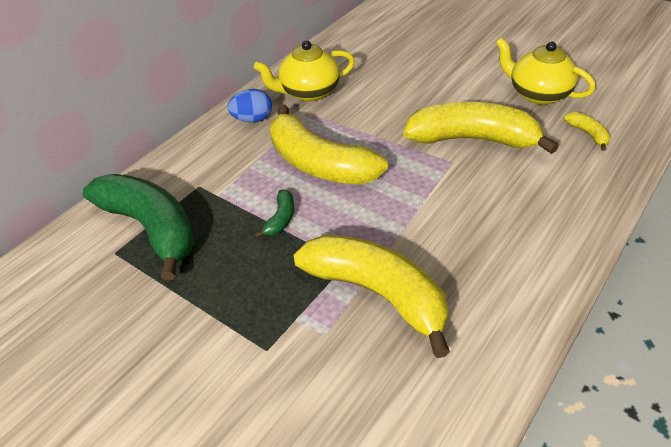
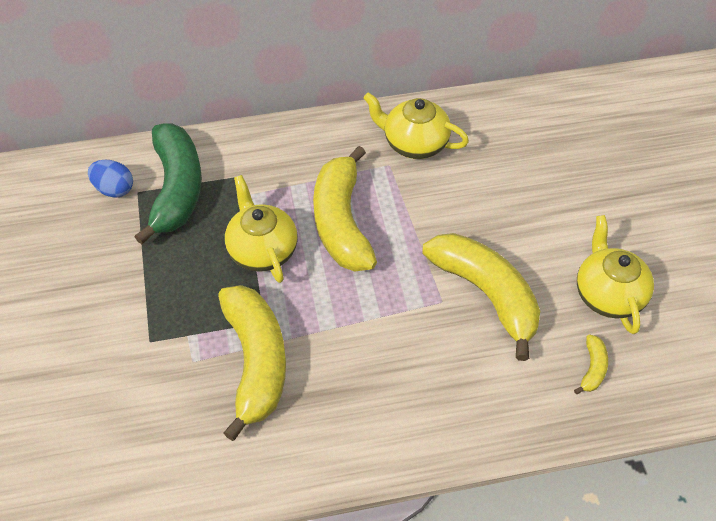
camera: 40 degrees right, 10 degrees up
blue egg [228,89,272,123] -> blue egg moved to [88,160,133,198]
green banana [255,190,294,238] -> yellow teapot [225,175,298,283]

